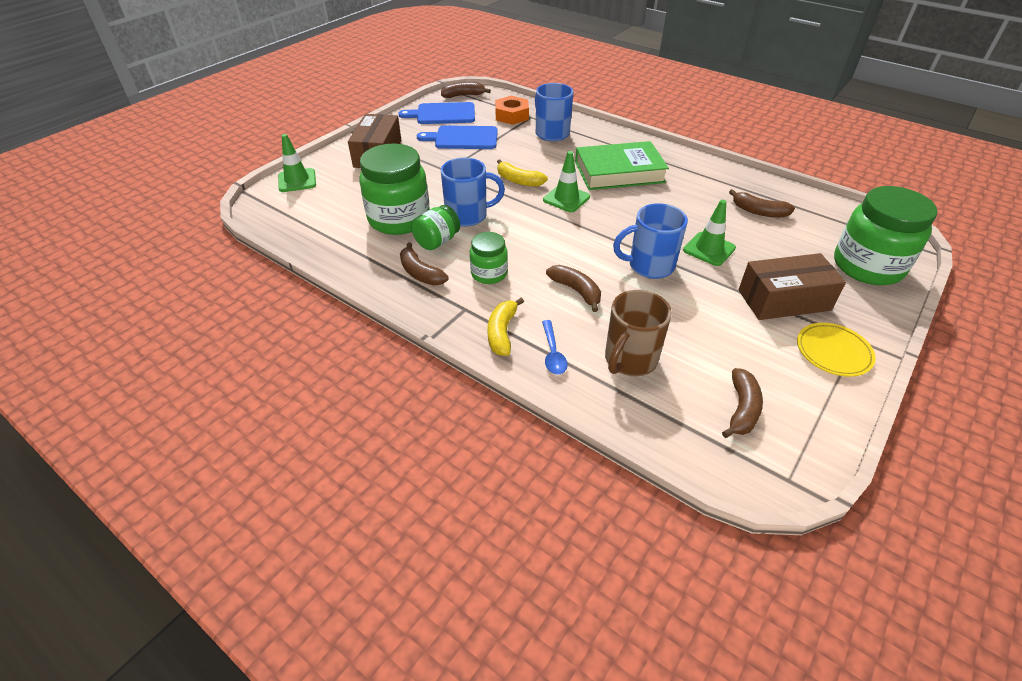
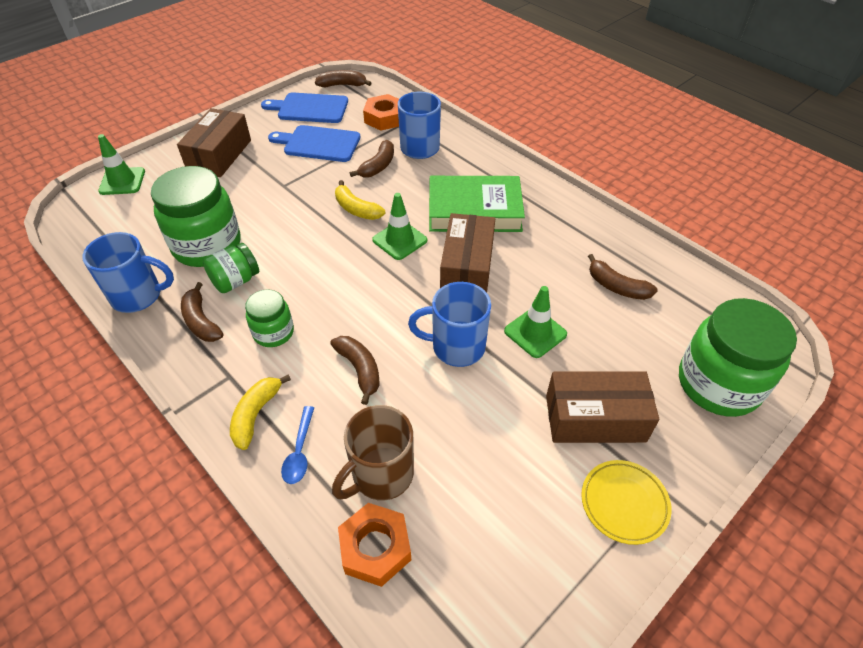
camera: 10 degrees right, 5 degrees up
blue mug [441,158,505,227] -> blue mug moved to [82,232,174,313]
brown banana [722,368,763,438] -> brown banana moved to [350,140,394,177]
none -> orange nut [338,503,411,587]
none -> brown box [440,213,495,293]

